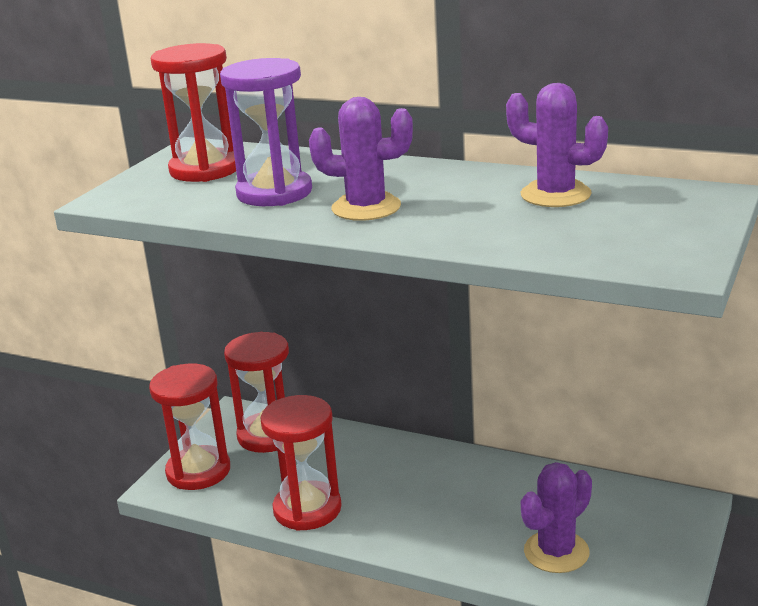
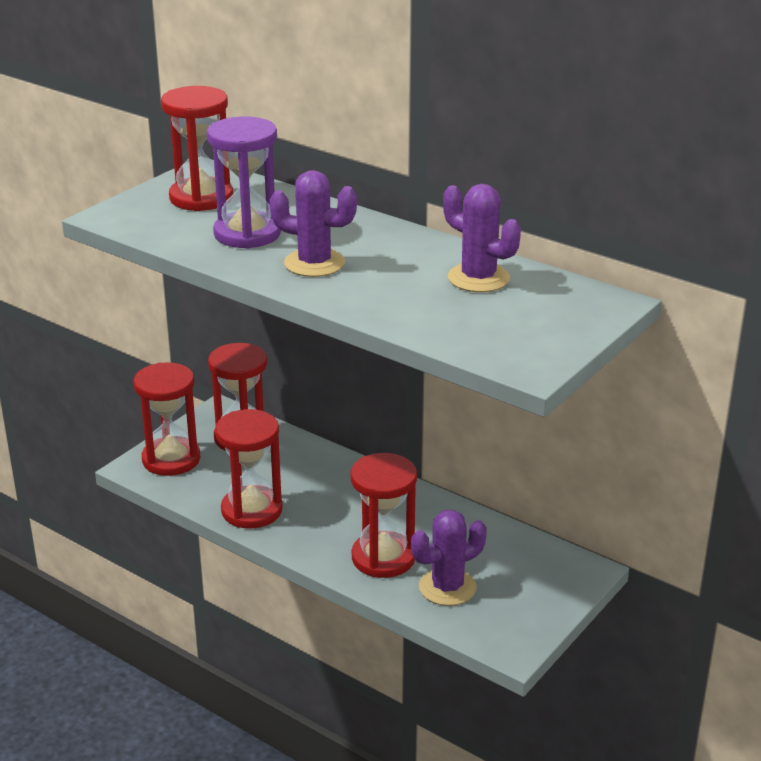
camera: 10 degrees right, 5 degrees up
none -> red hourglass [351,453,417,578]

